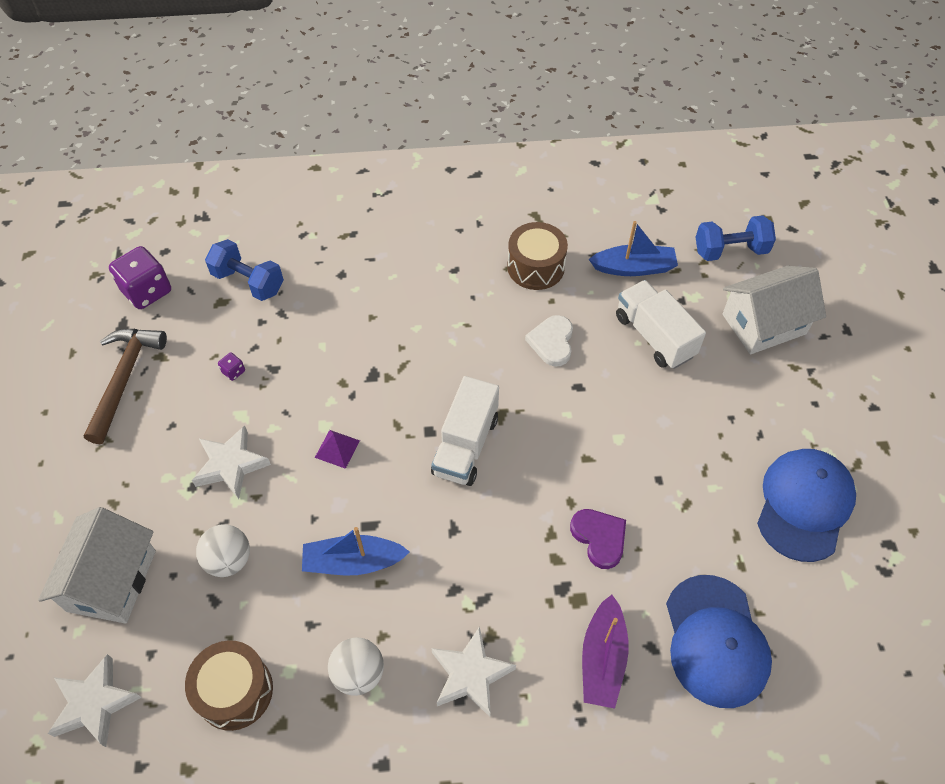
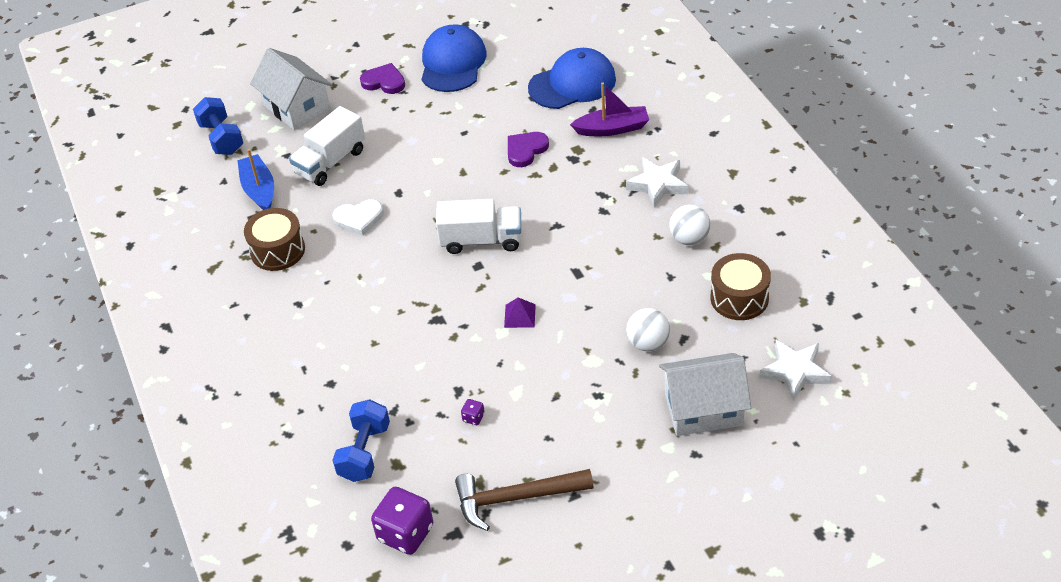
camera: 105 degrees left, 10 degrees down
white star [192,425,271,499] -> none
blue boat [302,527,410,575] -> none
blue cap [757,449,856,562] -> blue cap turned 90 degrees clockwise [421,24,487,92]
none -> purple heart [360,63,405,94]

